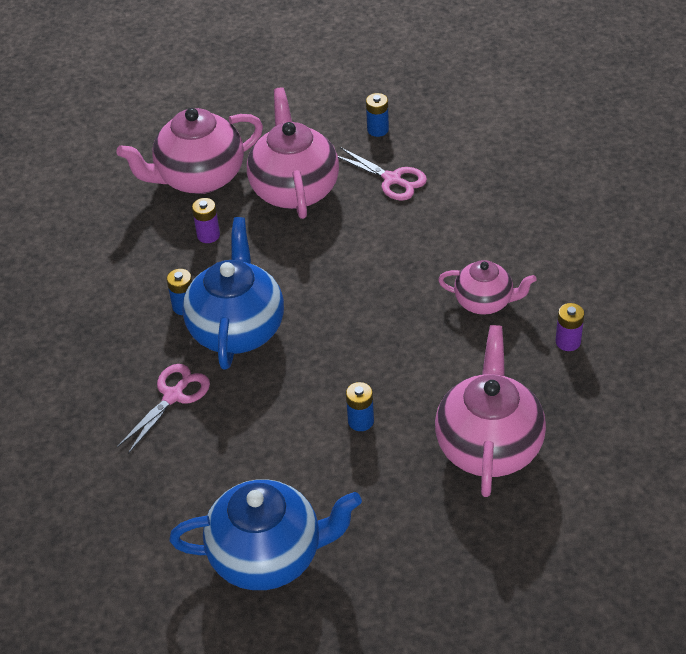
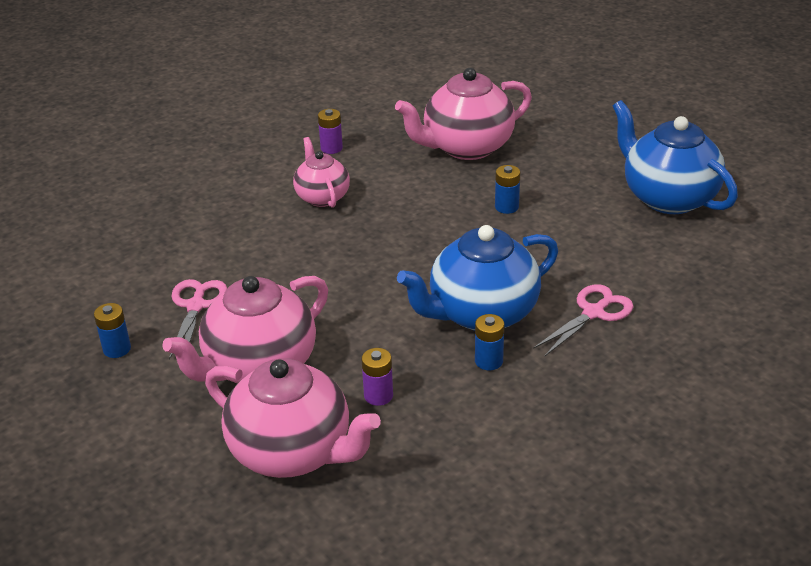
camera: 125 degrees left, 10 degrees down
pink scissors [117,364,210,454] -> pink scissors turned 135 degrees clockwise [533,284,633,357]

